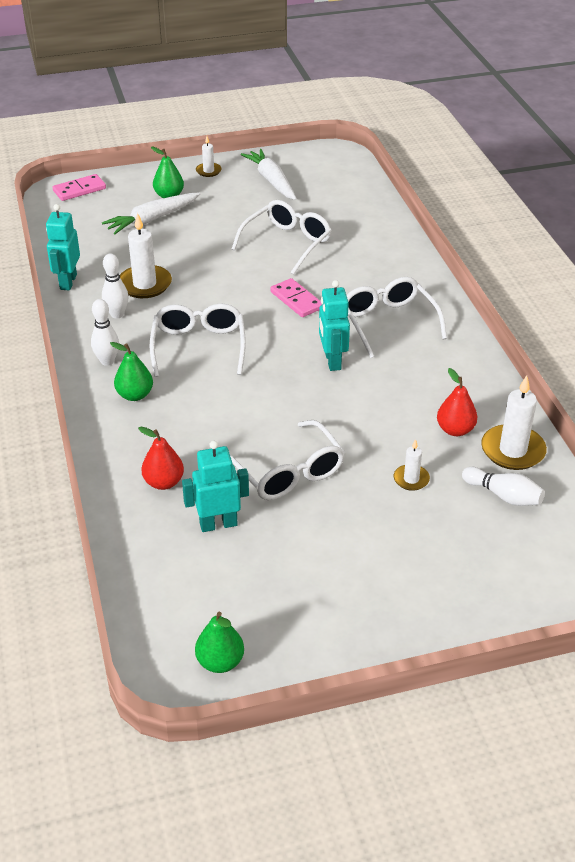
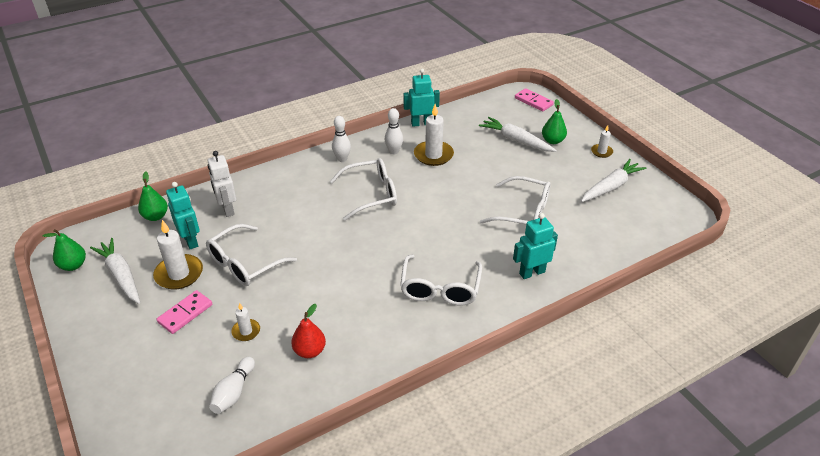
camera: 75 degrees right, 0 degrees up
green pear [110,342,153,401] -> green pear moved to [138,171,168,221]
red pear [138,427,184,490] -> white robot [208,151,236,217]
pink domino [270,278,322,317] -> pink domino moved to [156,290,212,334]
turquoise robot [319,280,350,371] -> turquoise robot moved to [513,213,558,279]
white glasses [346,277,447,358] -> white glasses turned 135 degrees clockwise [400,255,482,306]
white candle [481,375,547,470] -> white candle moved to [153,220,203,290]
none -> white carrot [90,238,140,304]

